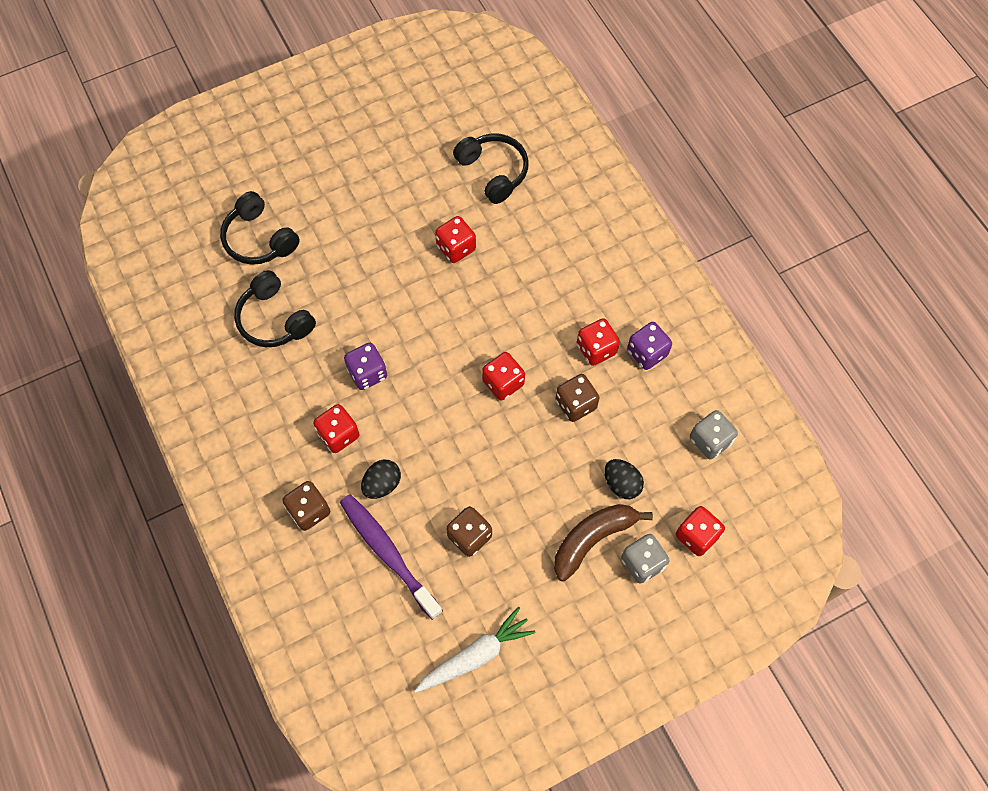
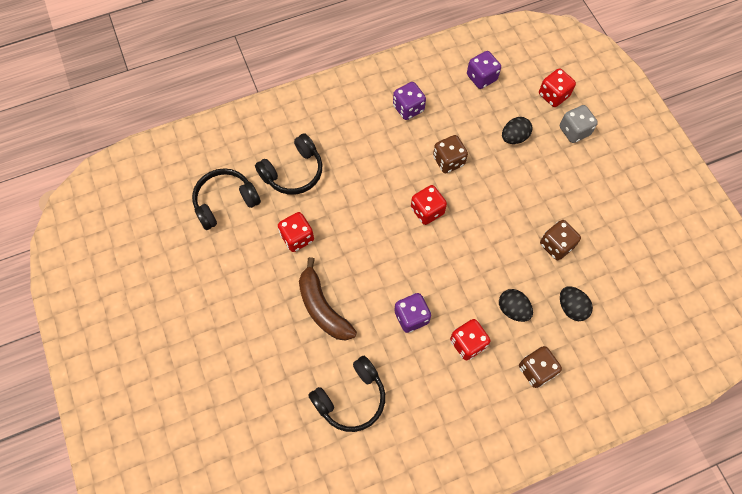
camera: 85 degrees left, 0 degrees up
black headphones [220,191,300,265] -> black headphones moved to [255,133,322,195]
purple toothbrush [340,494,443,620] -> black egg [560,286,593,321]
white carrot [414,607,536,693] -> none
brown banana [554,504,653,581] -> brown banana moved to [299,257,357,341]
red dice [577,318,620,366] -> none
grey dice [690,410,738,459] -> purple dice [467,51,501,89]

